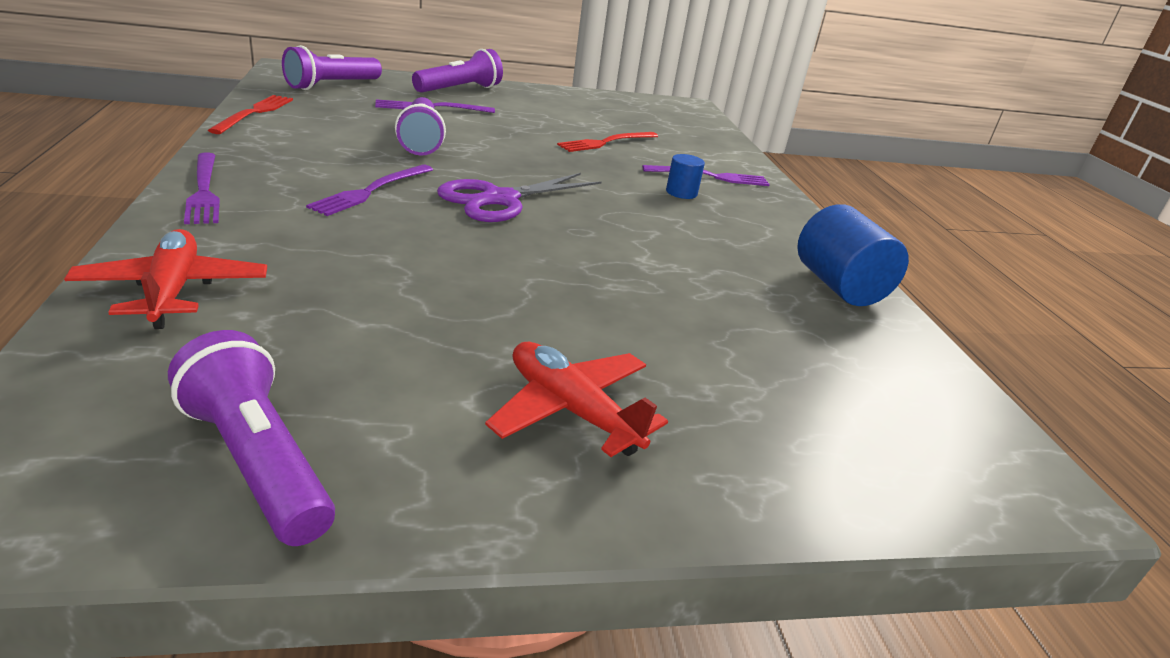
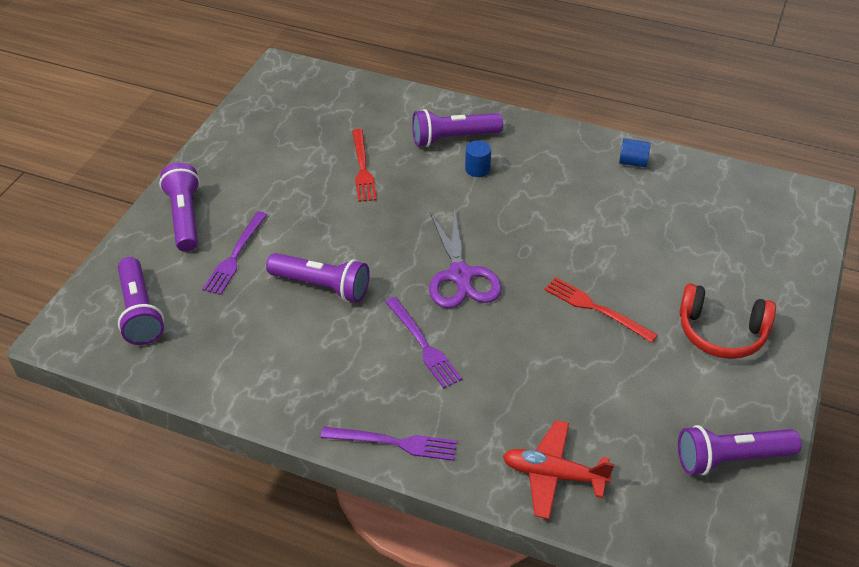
camera: 55 degrees left, 15 degrees up
red fork [208,95,293,134] -> red fork moved to [544,277,658,343]
red plane [485,342,668,457] -> red headphones [679,283,776,359]
purple fork [642,165,770,186] -> purple flashlight [412,109,503,147]
blue cylinder [797,204,909,306] -> blue cylinder [619,139,651,167], size x0.54

